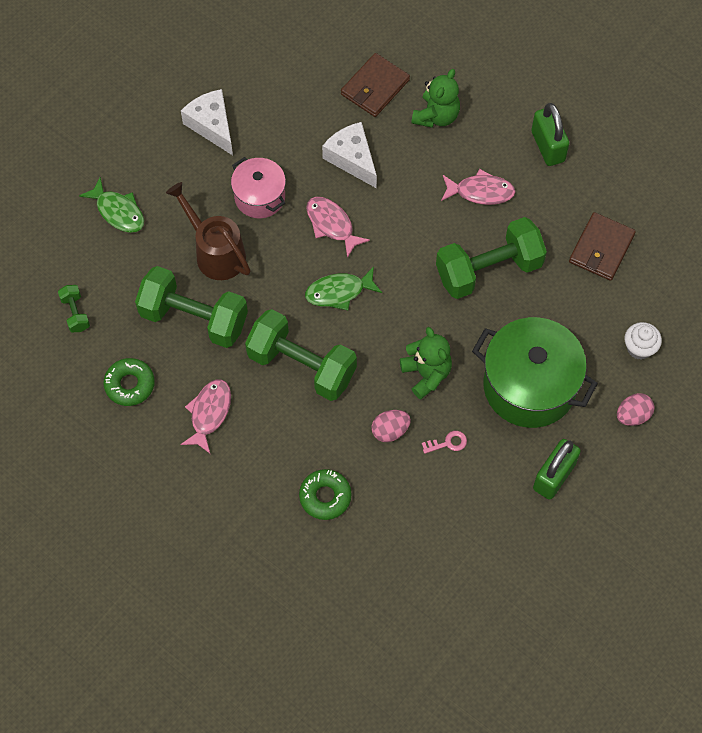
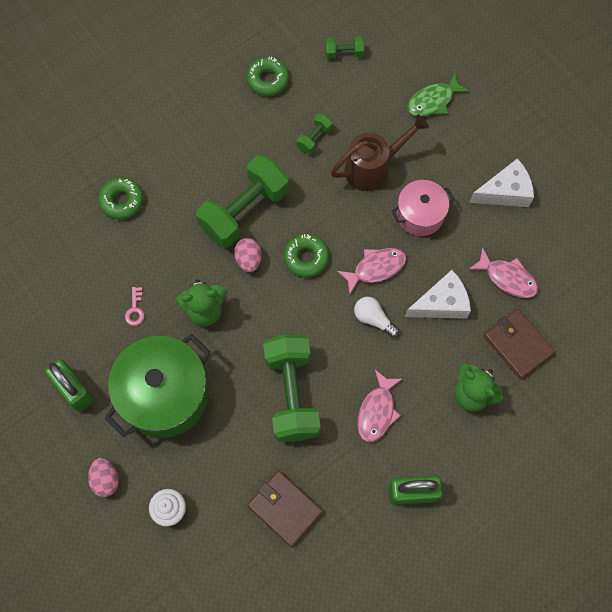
camera: 105 degrees right, 5 degrees up
green dumbbell [135,266,248,348] -> green dumbbell [297,113,332,154], size x0.44
pink fish [180,379,231,453] -> pink fish moved to [468,247,538,298]
green fish [305,266,382,310] -> green donut [284,234,329,277]
pink egg [371,410,411,442] -> pink egg moved to [234,238,262,272]
none -> white light bulb [354,297,399,338]

